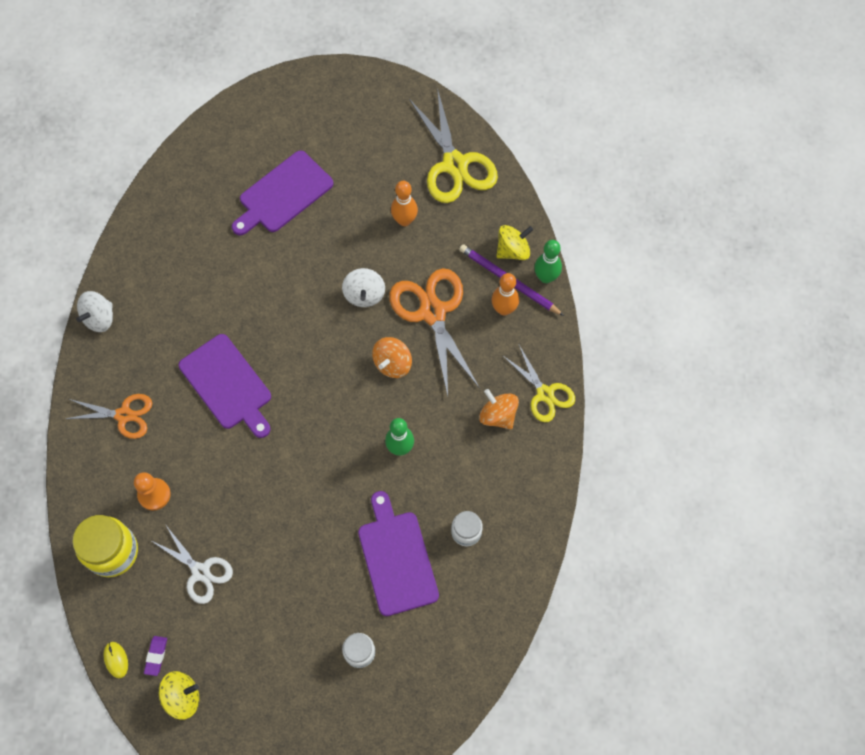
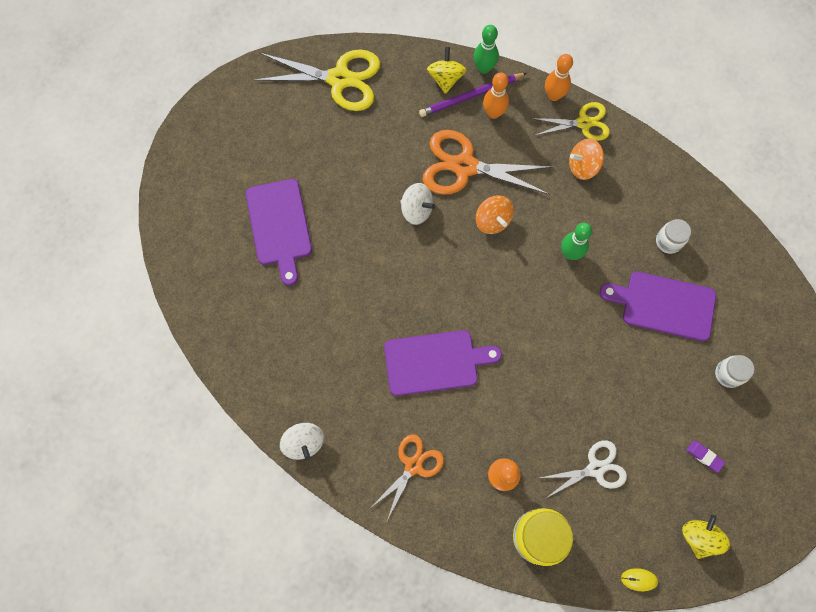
camera: 60 degrees left, 5 degrees up
purple eraser [144,636,167,676] -> purple eraser moved to [686,440,725,472]
orange bowling pin [391,181,418,226] -> orange bowling pin moved to [545,54,573,101]

